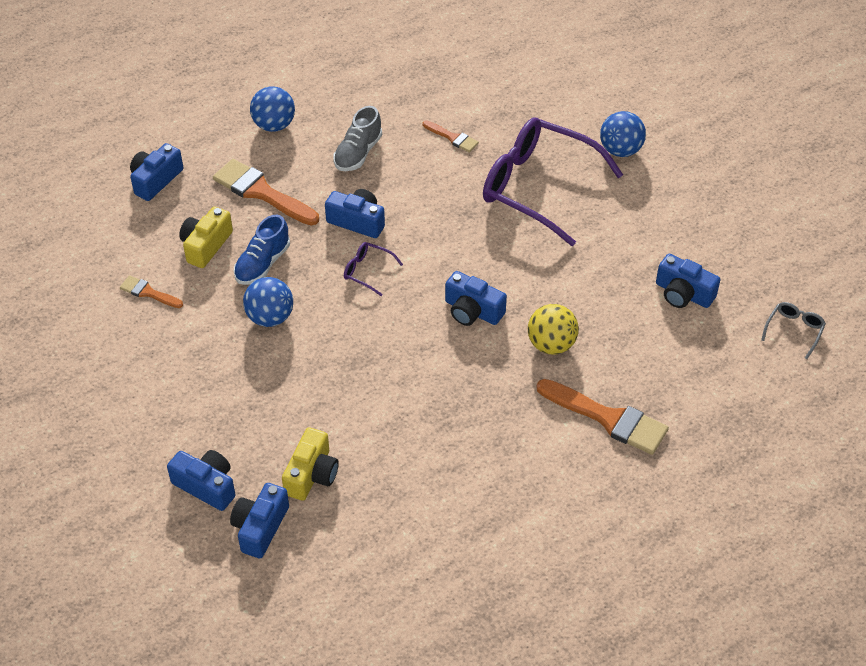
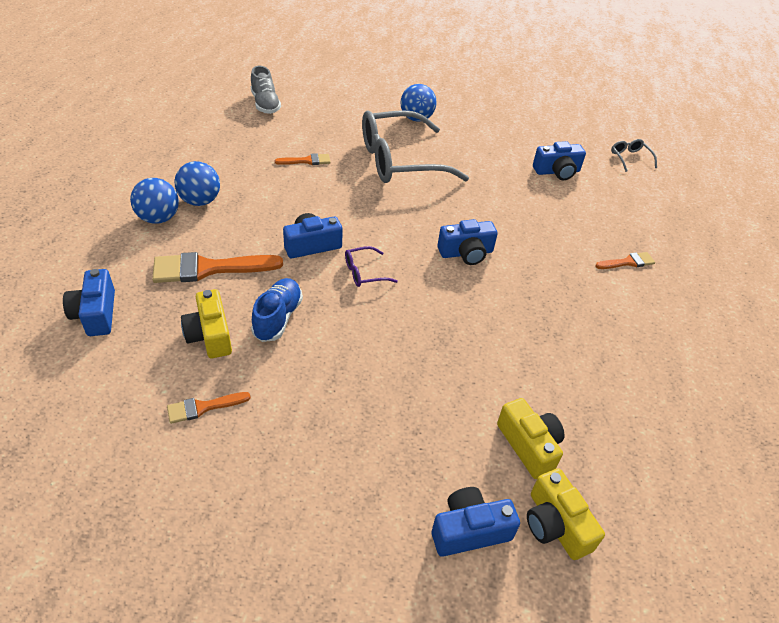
camera: 50 degrees left, 5 degrees down
blue camera [230,483,289,558] -> yellow camera [527,468,605,560]
blue shoe [234,215,290,285] -> blue shoe turned 150 degrees counterclockwise [251,278,303,342]
blue ball [243,277,293,327] -> blue ball moved to [174,161,220,206]
grey shoe [333,106,382,171] -> grey shoe moved to [251,66,281,114]
purple glasses [483,117,623,246] -> grey glasses [362,110,469,183]
yellow ball [528,304,579,354] -> none
orange brush [536,379,669,455] -> orange brush [595,252,655,269], size x0.53

